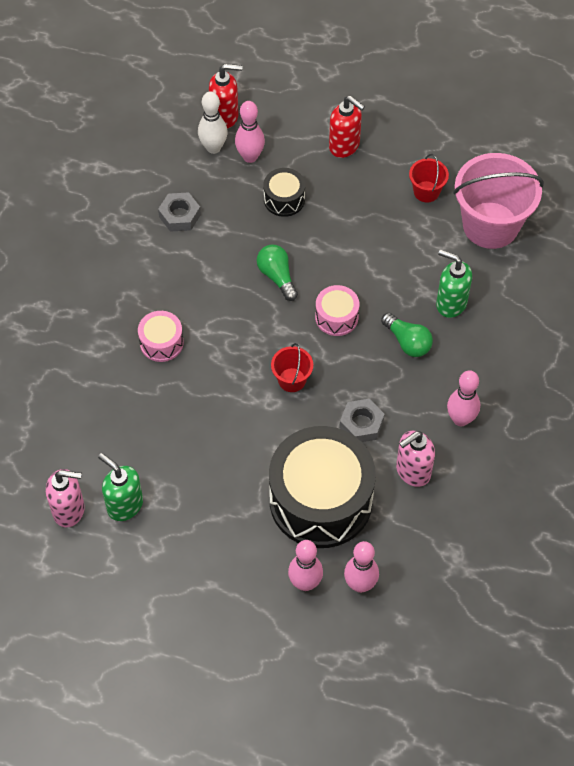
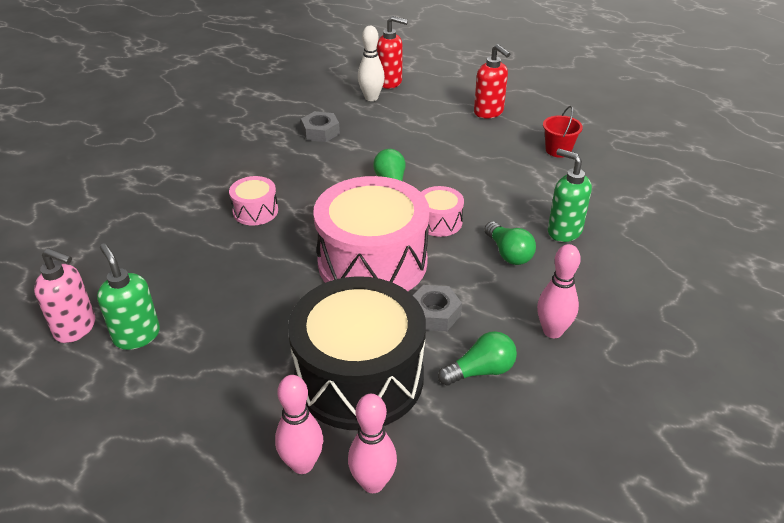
camera: 15 degrees right, 20 degrees down
pink bowling pin [235,101,265,163] -> none
black drum [263,168,305,217] -> none
red bucket [271,343,313,392] -> pink drum [313,176,430,291]
pink soap dispenser [396,431,435,487] -> green light bulb [438,331,517,386]
pink bucket [453,153,544,249] -> none

